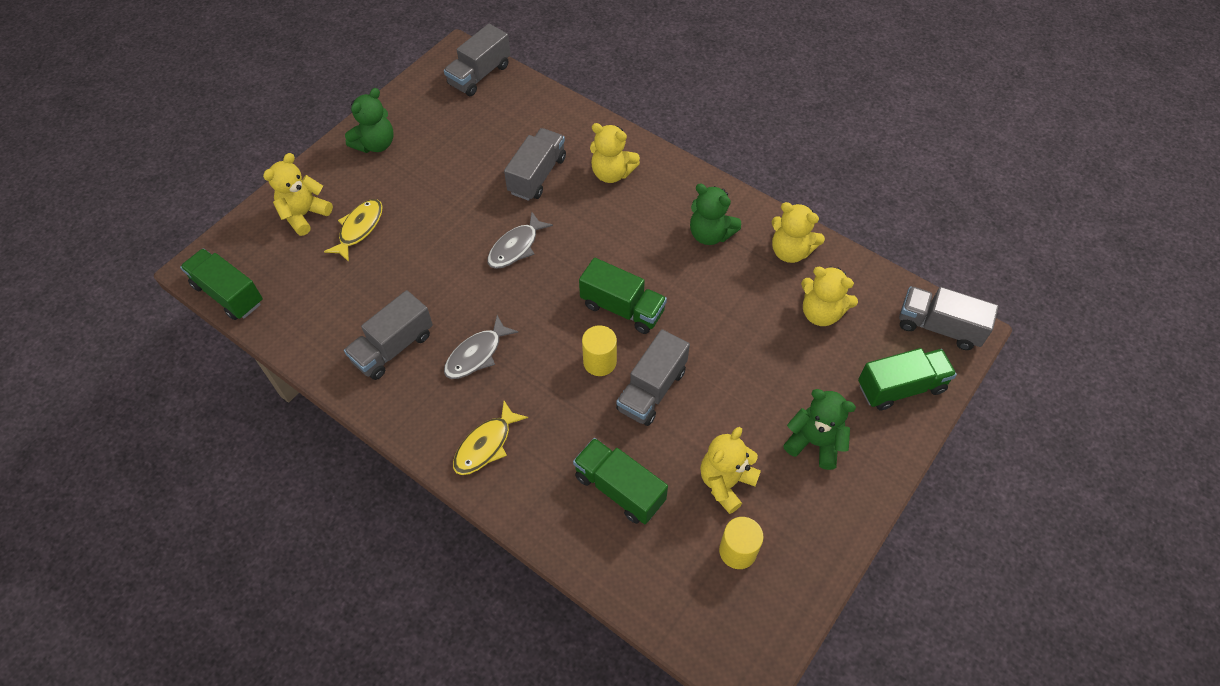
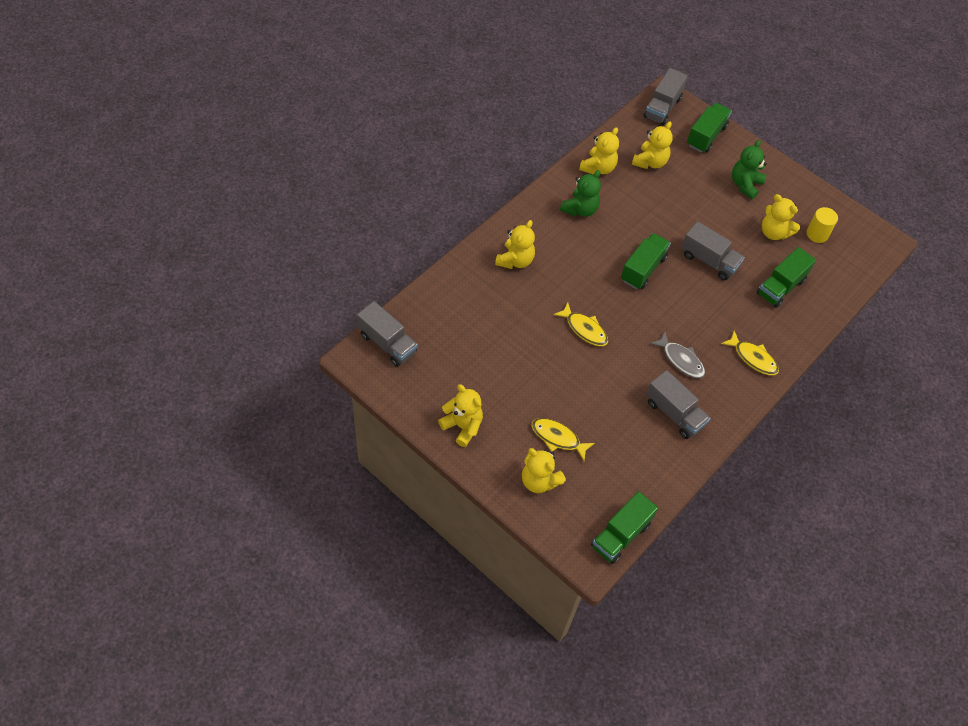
camera: 90 degrees left, 0 degrees up
green teddy bear [345,88,394,153] -> yellow teddy bear [438,384,483,447]
grey fish [487,212,553,269] -> yellow fish [553,302,608,346]
grey truck [504,128,566,201] -> none
yellow cylinder [582,325,617,376] -> none
green truck [858,348,957,410] -> green truck turned 45 degrees clockwise [687,103,732,153]

